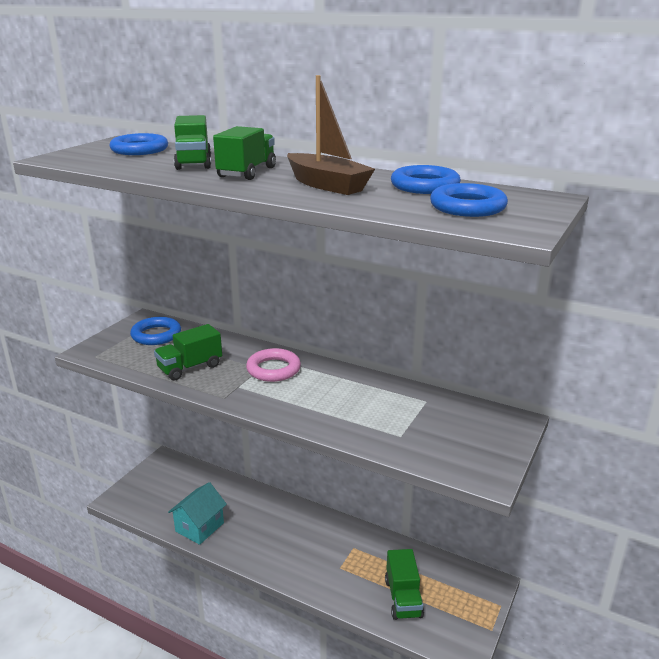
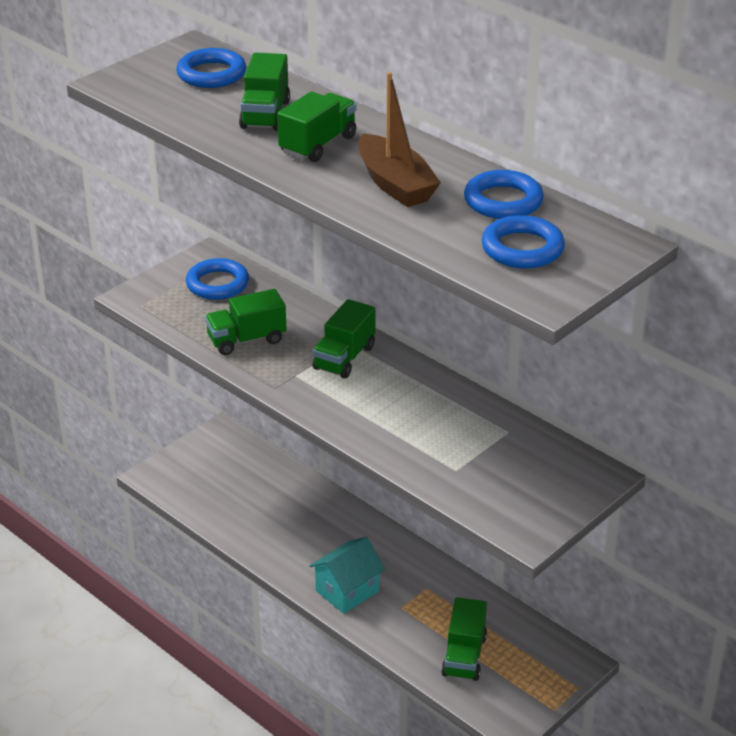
camera: 15 degrees right, 10 degrees up
turquoise house [168,482,227,545] -> turquoise house moved to [309,537,385,614]
pink ring [246,348,301,382] -> green truck [313,299,376,378]

